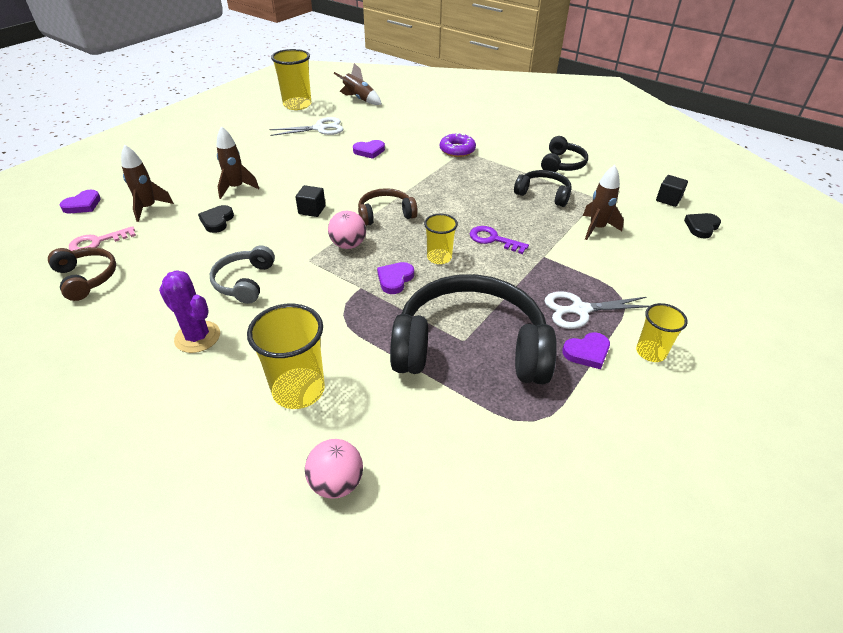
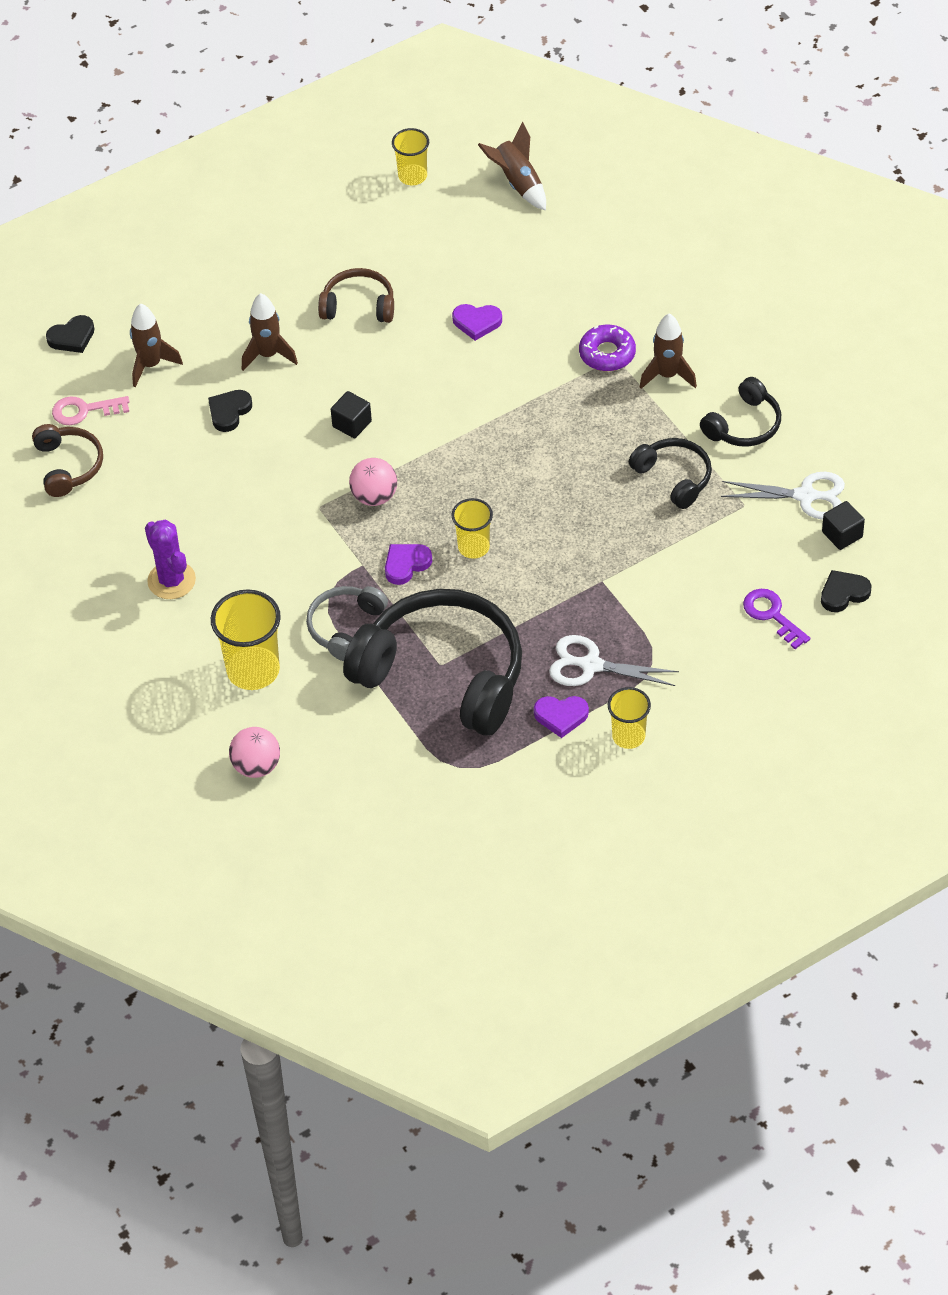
camera: 25 degrees right, 10 degrees up
purple heart [60,190,101,214] -> black heart [46,315,94,353]
grey headphones [210,245,275,304] -> grey headphones moved to [306,586,388,661]
white scissors [269,117,343,136] -> white scissors moved to [721,472,845,520]
yellow cup [271,49,312,110] -> yellow cup [392,128,429,185], size x0.61
brown headphones [358,188,418,226] -> brown headphones moved to [318,268,394,323]
purple key [470,226,529,254] -> purple key moved to [743,589,810,649]
brown rocket [583,165,624,240] -> brown rocket moved to [640,314,697,389]

